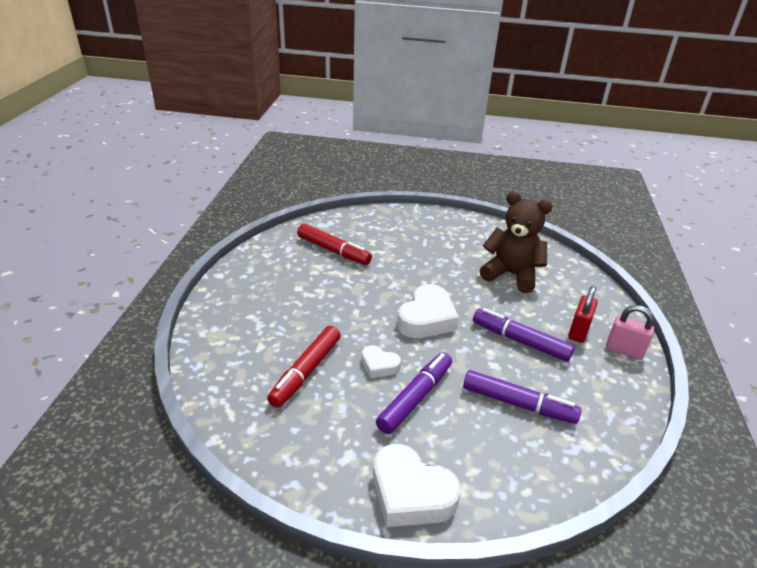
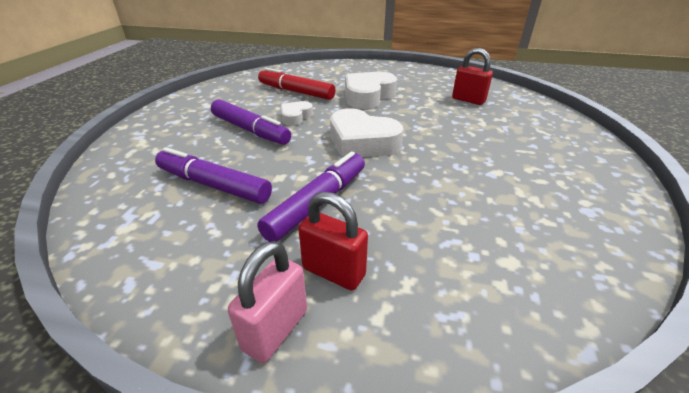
camera: 95 degrees right, 0 degrees up
red marker [297,224,372,265] -> red padlock [452,48,493,105]
white heart [373,444,461,527] -> white heart moved to [345,72,397,109]
purple marker [463,370,582,424] -> purple marker turned 90 degrees clockwise [155,147,272,204]
brown teddy bear [480,191,553,293] -> none

